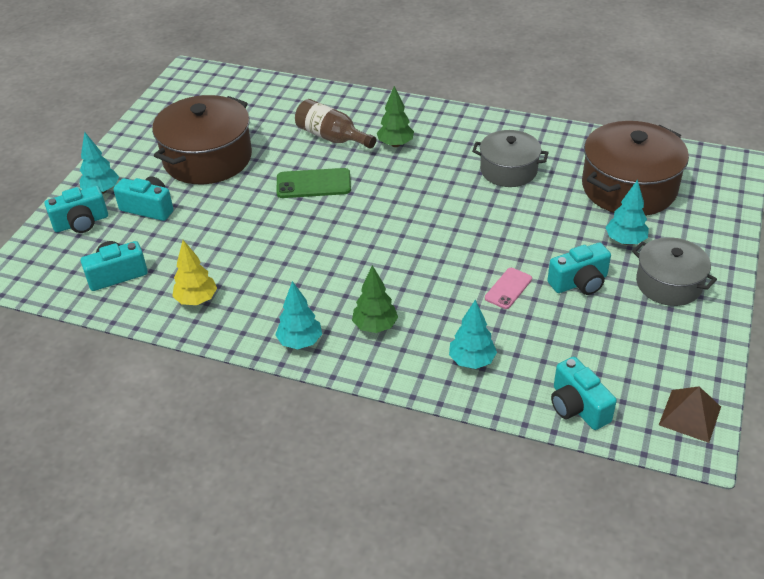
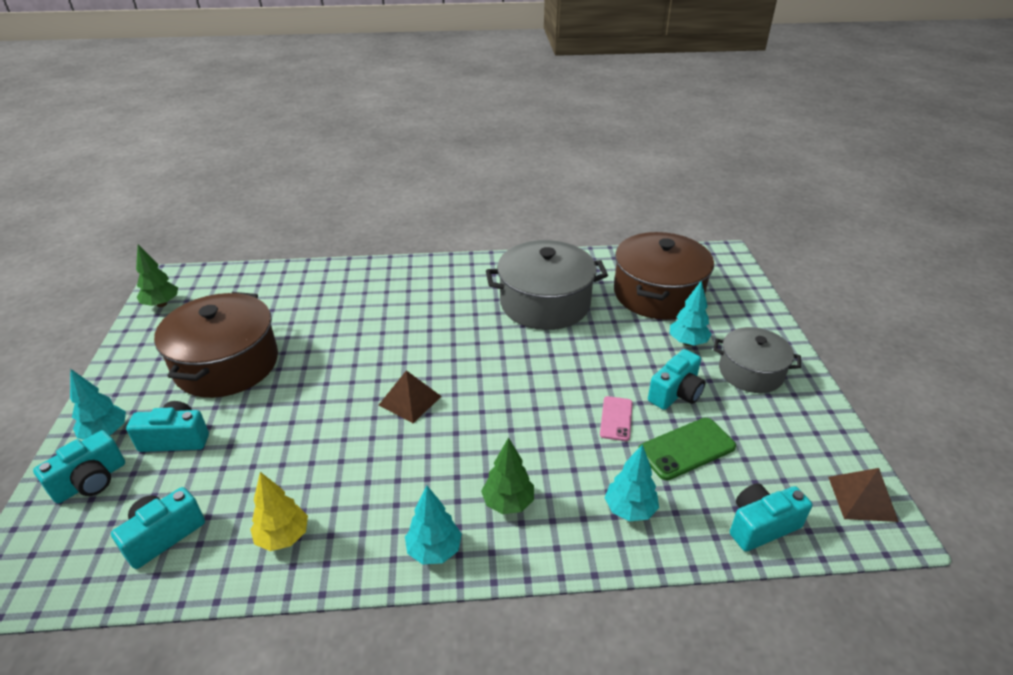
camera: 25 degrees left, 5 degrees down
green phone [276,168,351,198] -> green phone moved to [639,418,736,480]
brown bottle [295,99,376,149] -> none
green tree [377,86,414,147] -> green tree moved to [136,245,178,307]
grey pot [472,130,549,187] -> grey pot [486,240,608,330], size x1.61
turquoise camera [551,357,617,430] -> turquoise camera turned 120 degrees clockwise [730,483,812,551]
none -> brown pyramid [379,370,442,423]

